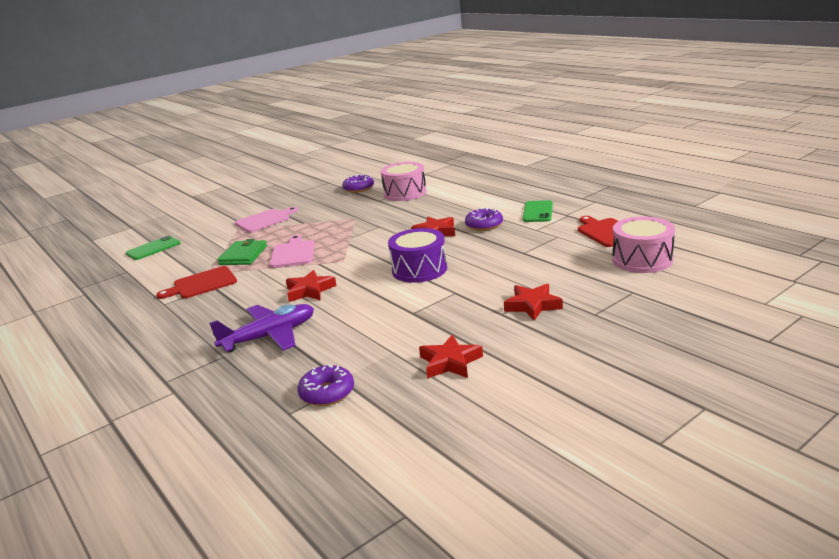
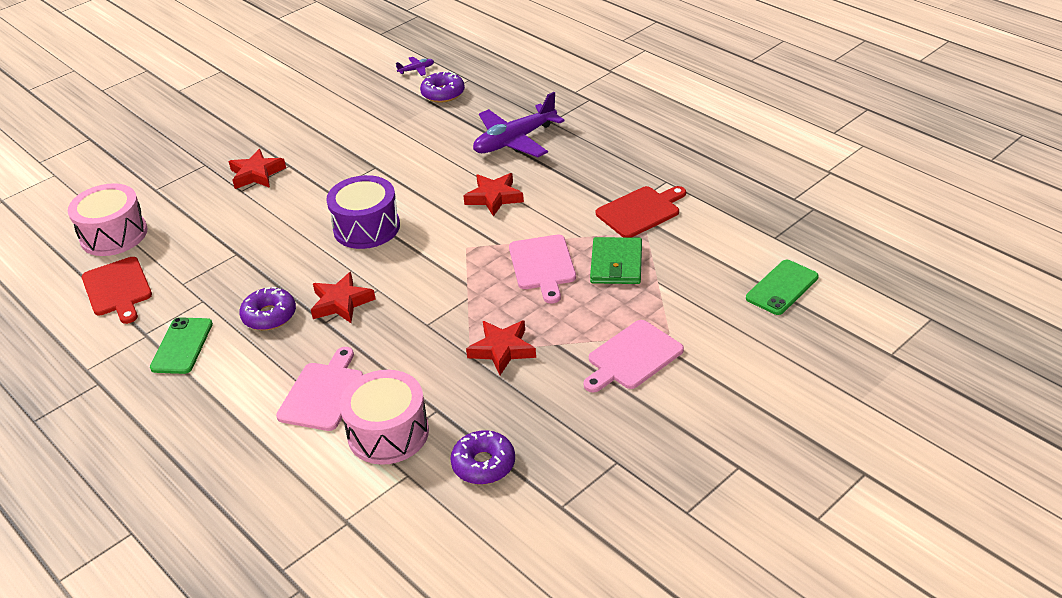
camera: 175 degrees right, 15 degrees up
red star [419,335,483,378] -> red star moved to [466,320,536,375]
none -> pink cutting board [276,347,363,431]
none -> purple plane [396,57,434,76]

